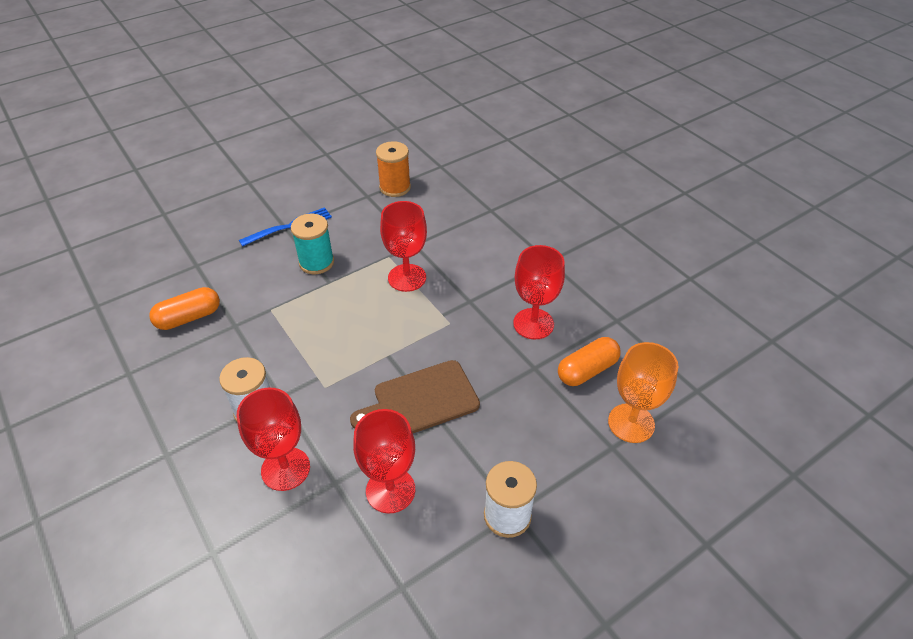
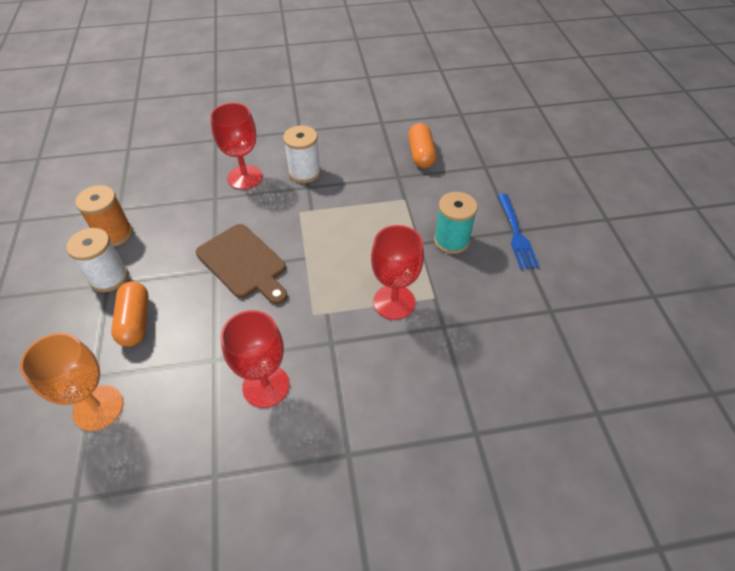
camera: 115 degrees right, 5 degrees up
brown cutting board [350,360,480,433] -> brown cutting board turned 135 degrees clockwise [196,224,287,305]
red goblet [353,409,415,514] -> none
orange spool [376,141,411,197] -> orange spool moved to [75,185,133,247]
orange capsule [558,337,621,386] -> orange capsule moved to [111,281,149,347]

